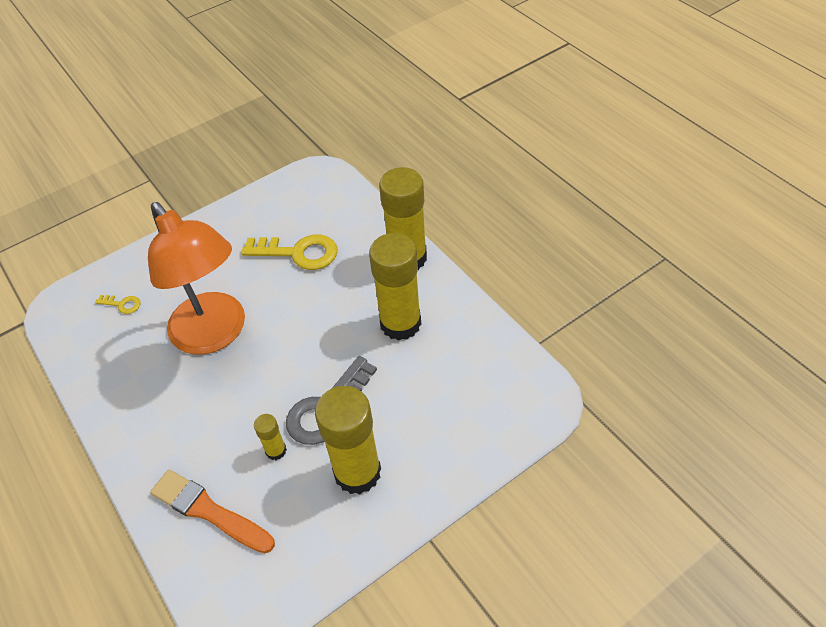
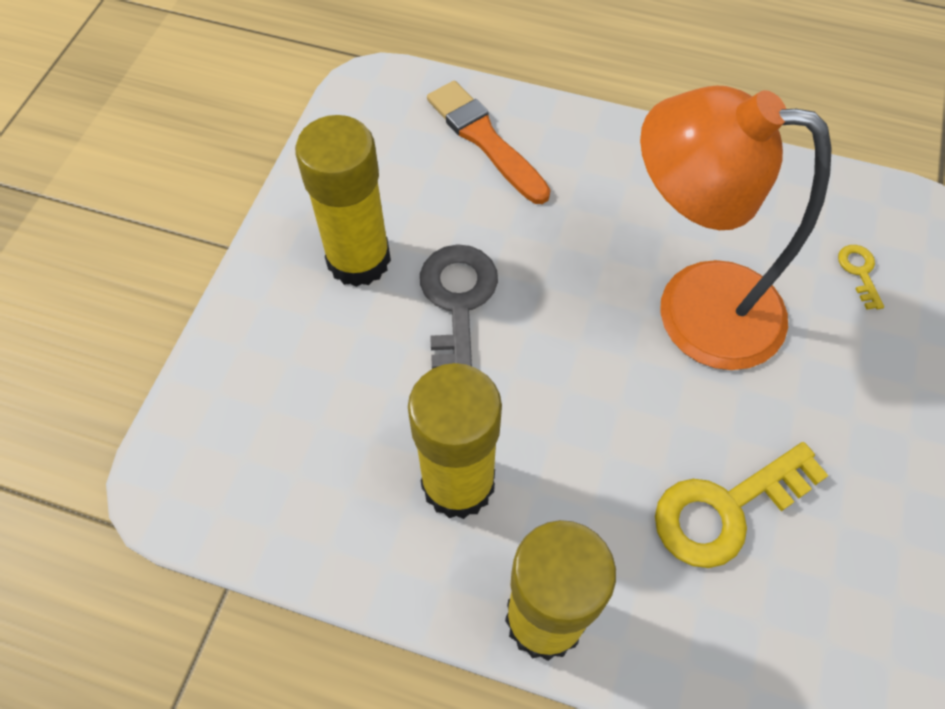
camera: 140 degrees right, 10 degrees up
yellow key [95,295,141,314] -> yellow key turned 105 degrees clockwise [838,245,884,310]
orange brush [150,469,275,553] -> orange brush turned 120 degrees counterclockwise [427,81,550,204]
yellow glue stick [254,414,287,460] -> none

